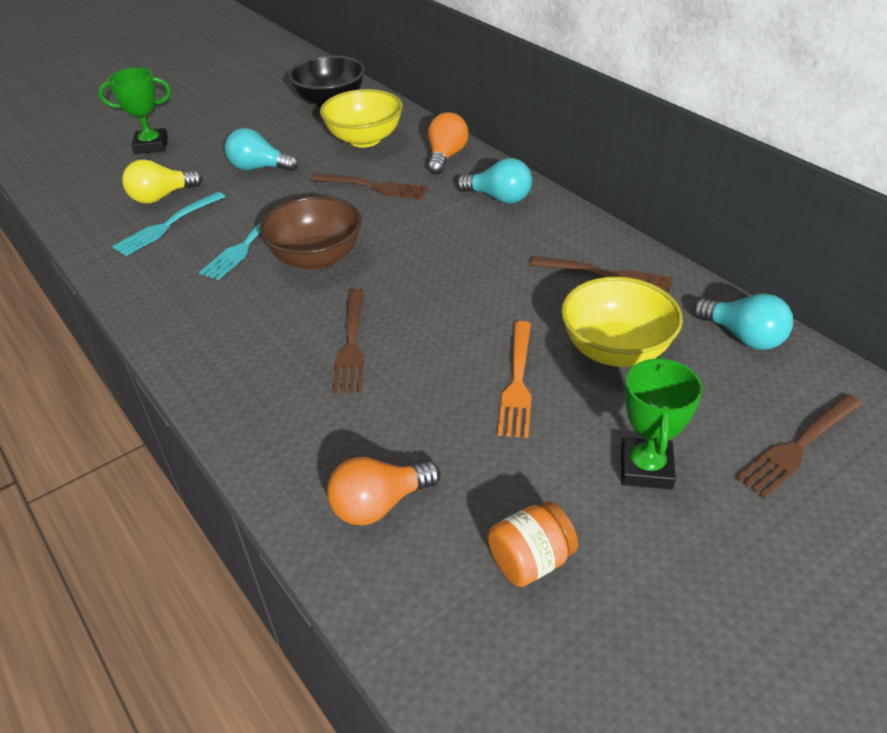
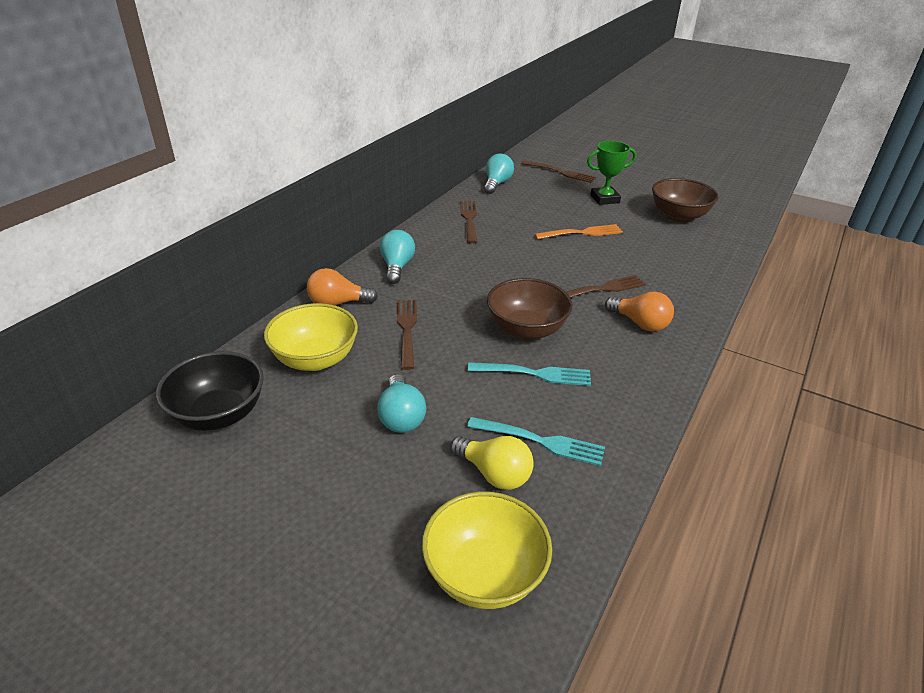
camera: 115 degrees left, 5 degrees down
green trophy [98,68,171,154] -> none
orange light bulb [327,457,441,525] -> orange light bulb moved to [605,291,674,332]
orange jar [488,502,578,587] -> brown bowl [652,178,719,222]
yellow bowl [561,276,683,367] -> yellow bowl moved to [422,491,552,609]

